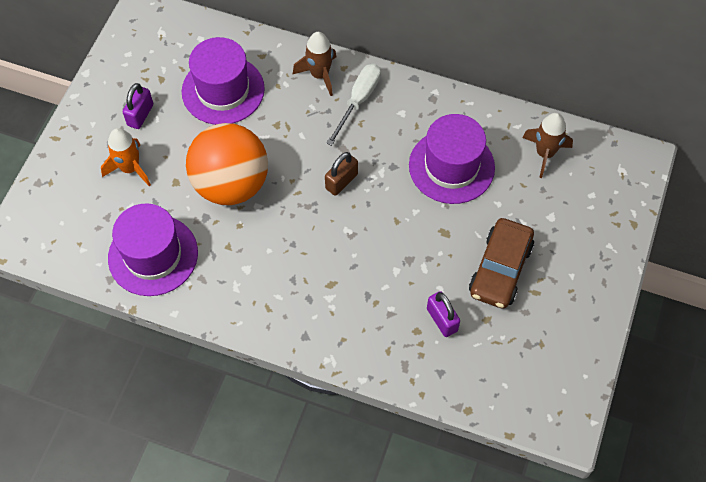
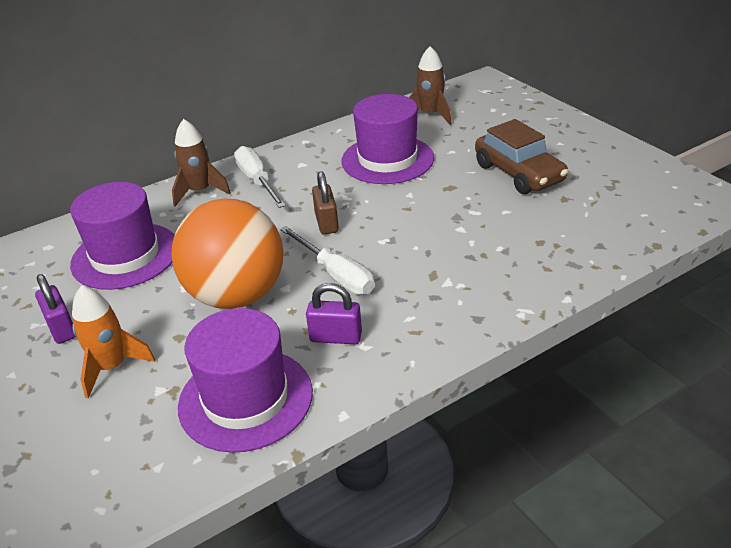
camera: 50 degrees left, 25 degrees down
purple padlock [427,291,460,337] -> purple padlock moved to [306,283,362,344]
none -> white screwdriver [280,226,375,295]

